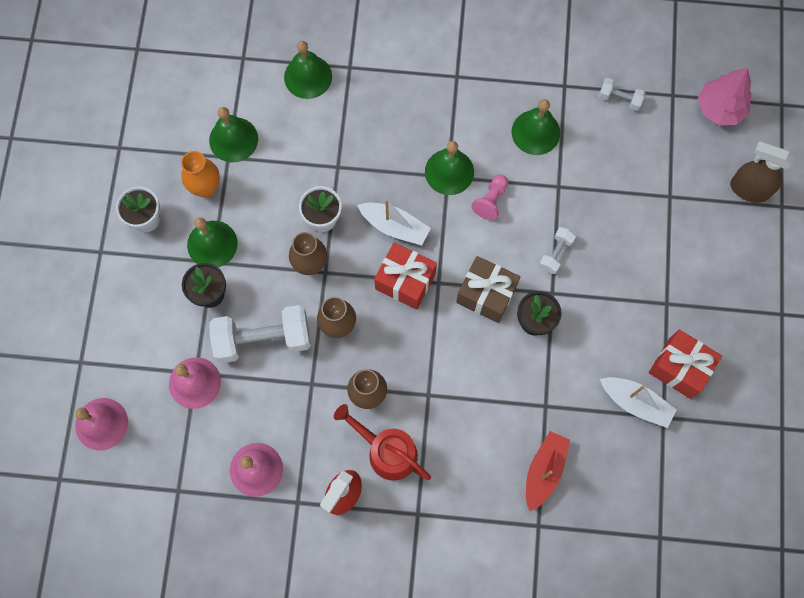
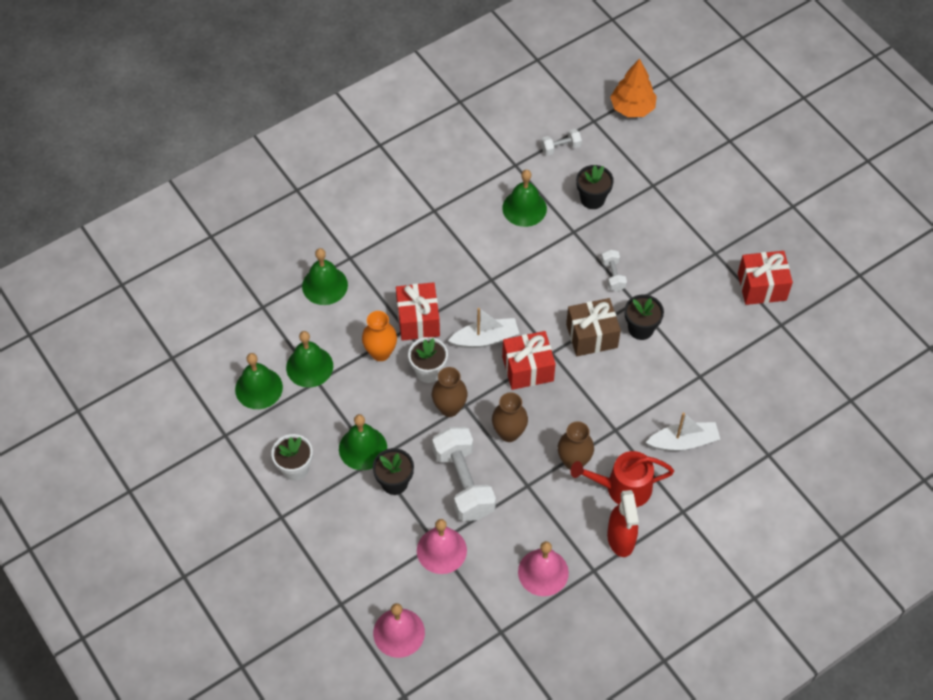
camera: 40 degrees left, 15 degrees down
orange vase [181,151,220,198] -> orange vase moved to [362,311,397,361]
white dumbbell [210,305,311,363] -> white dumbbell turned 60 degrees counterclockwise [432,427,496,521]
green bell [425,141,474,195] -> green bell moved to [235,353,283,409]
pink pawn [471,174,508,220] -> none
red boat [526,431,570,512] -> none
white boat [600,377,677,428] -> white boat moved to [646,413,720,451]
pink tree [698,68,752,125] -> orange tree [610,59,657,117]
brown spray bottle [730,141,794,203] -> none
none -> red gift [396,282,440,341]
none -> black flower pot [576,165,614,209]

